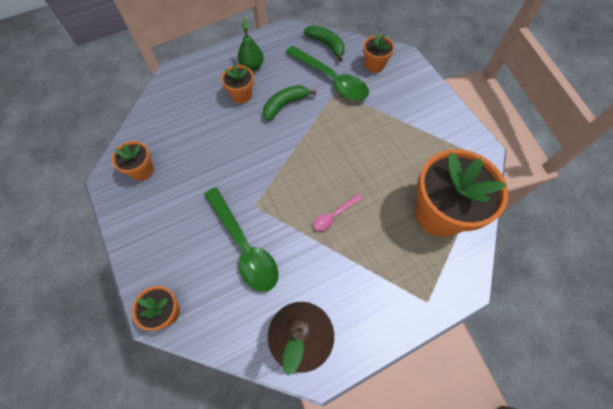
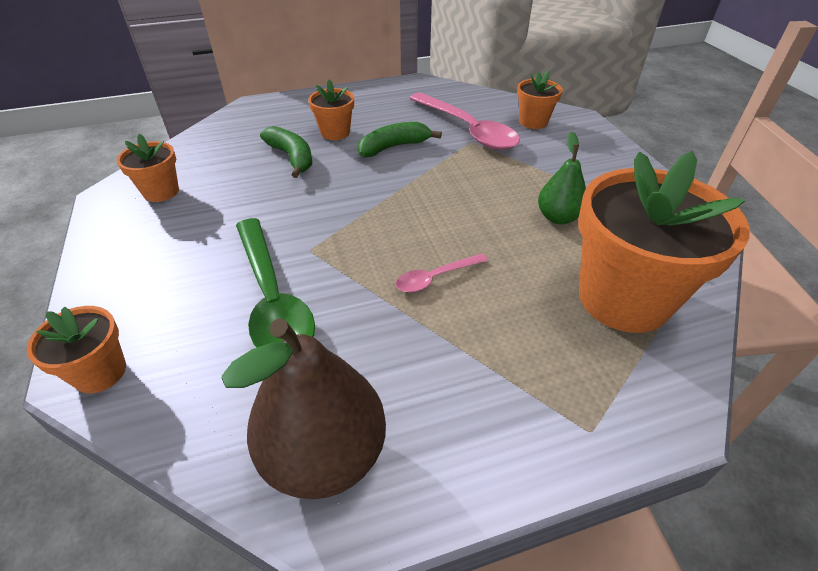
camera: 10 degrees right, 20 degrees down
green pear [238,19,264,71] -> green pear moved to [538,132,586,224]
green spoon [286,46,369,101] -> pink spoon [410,93,520,150]
green banana [304,25,345,62] -> green banana moved to [260,126,312,178]

